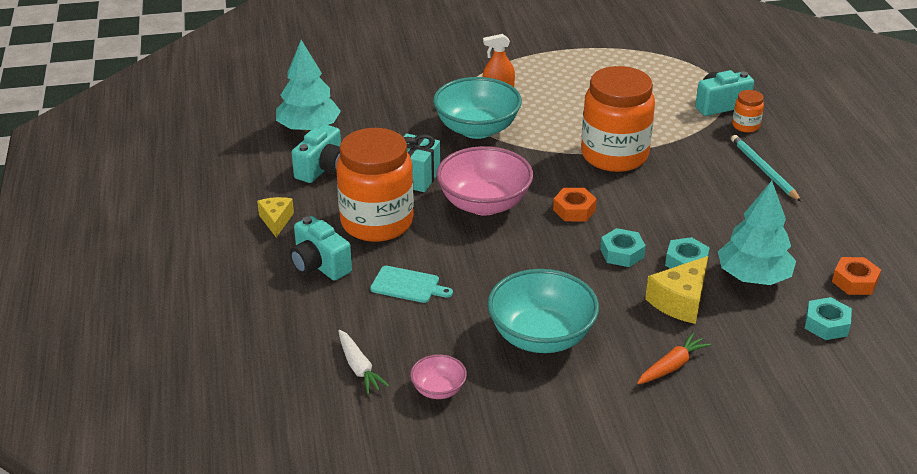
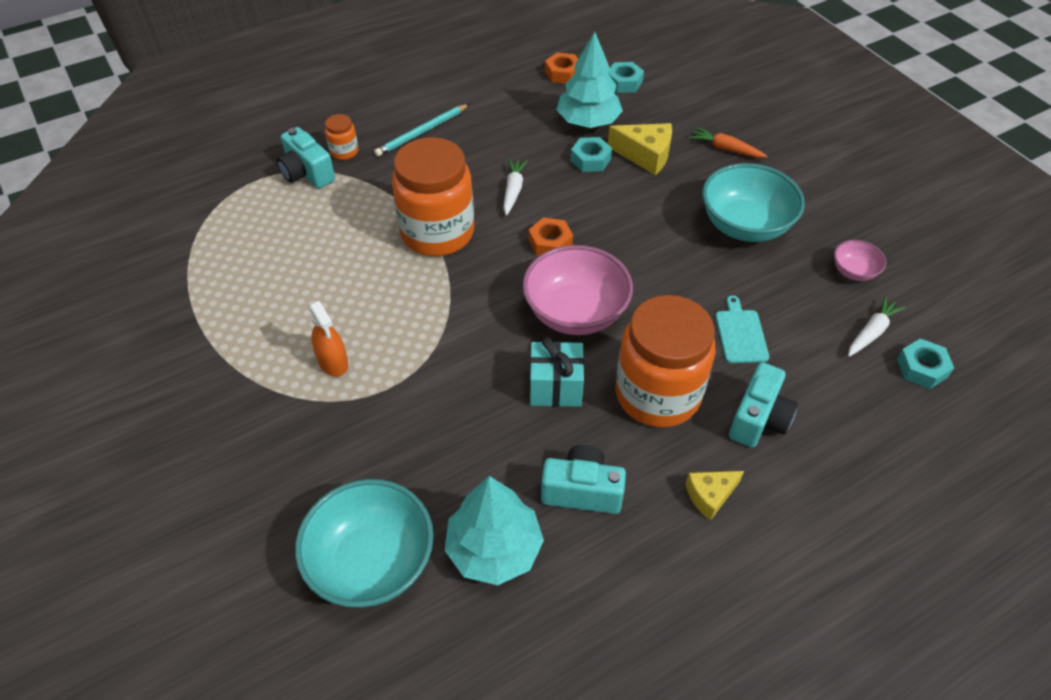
camera: 110 degrees left, 15 degrees up
turquoise bowl [433,77,522,139] -> turquoise bowl moved to [295,479,434,608]
turquoise nut [600,228,646,267] -> turquoise nut moved to [897,338,954,389]
none -> white carrot [503,158,528,216]

